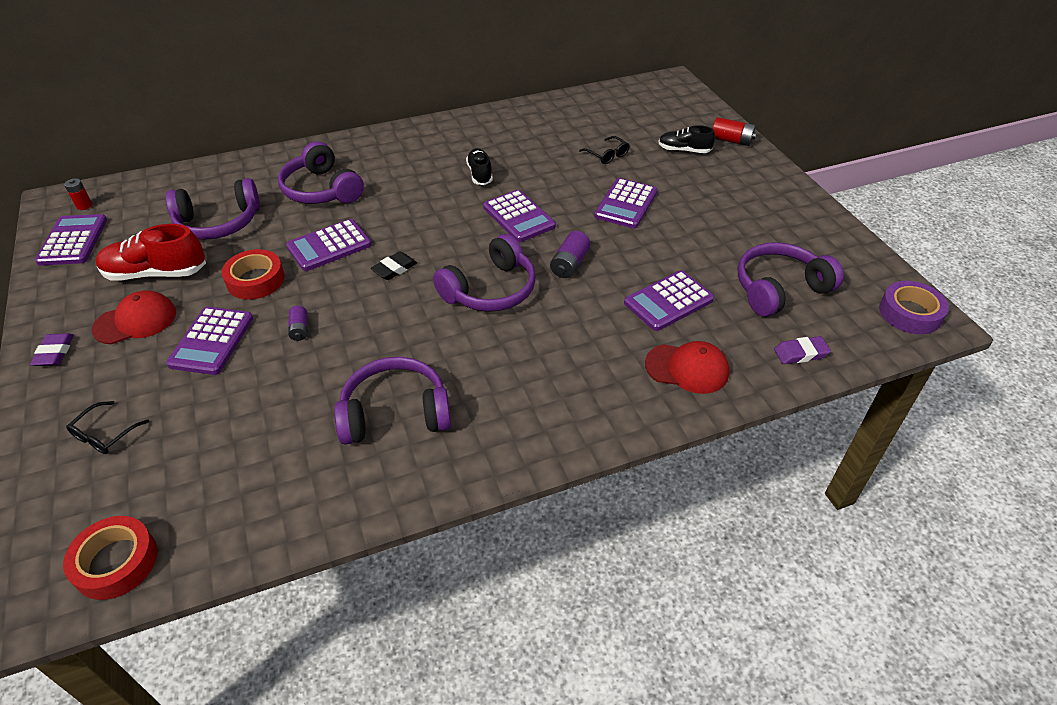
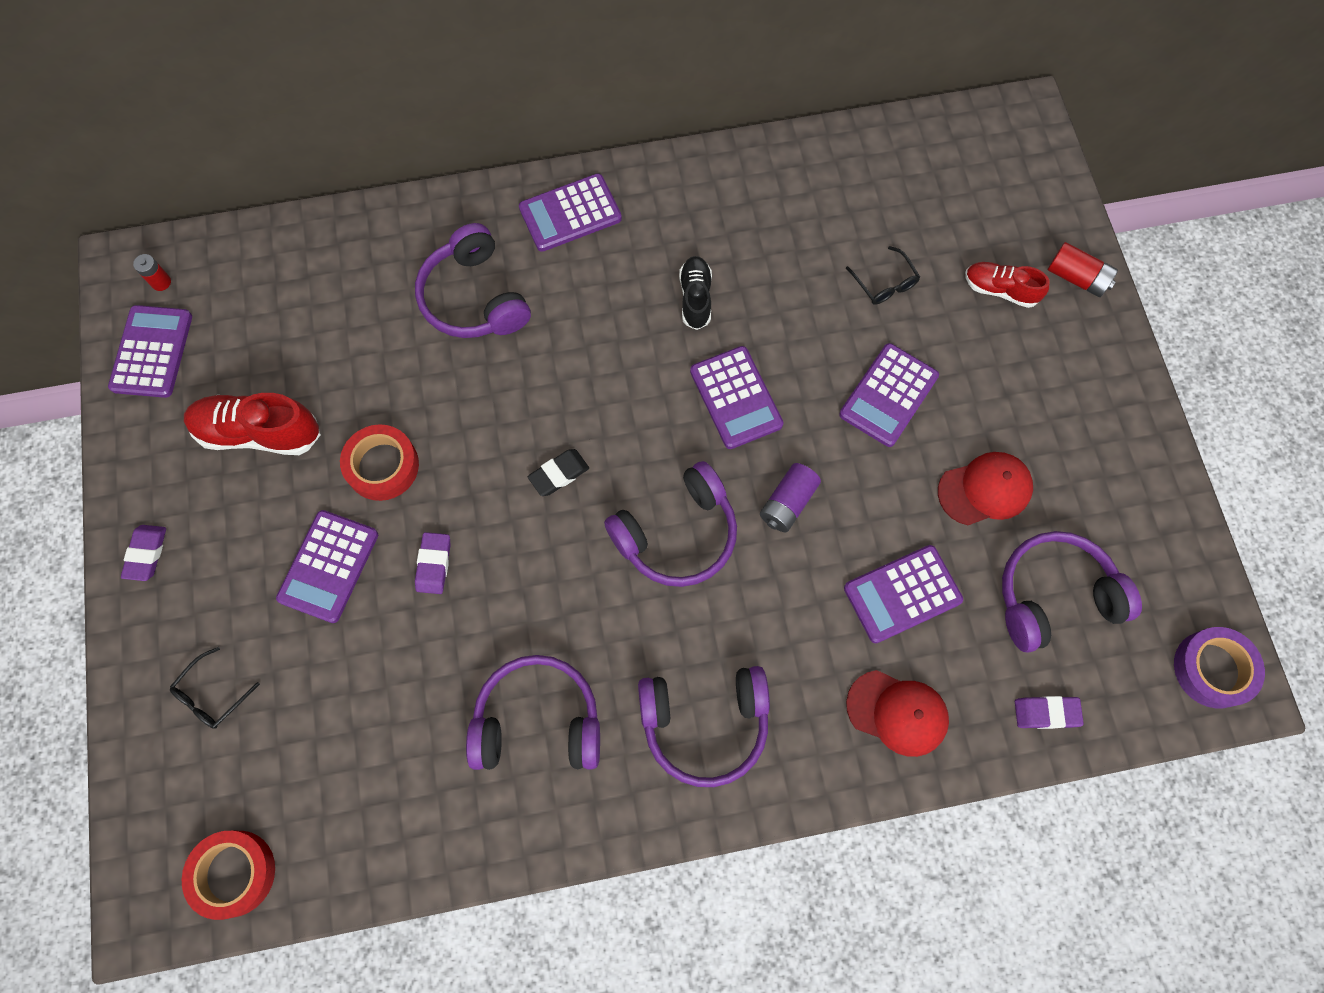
camera: 10 degrees right, 25 degrees up
red cap [92,290,176,344] -> red cap moved to [938,452,1033,525]
purple headphones [166,178,260,240] -> purple headphones moved to [638,666,770,787]
purple calculator [286,219,372,271] -> purple calculator moved to [519,173,622,252]
purple battery [288,306,307,341] -> purple eraser [415,532,451,594]
black shoe [658,125,715,153] -> red shoe [965,262,1050,308]

